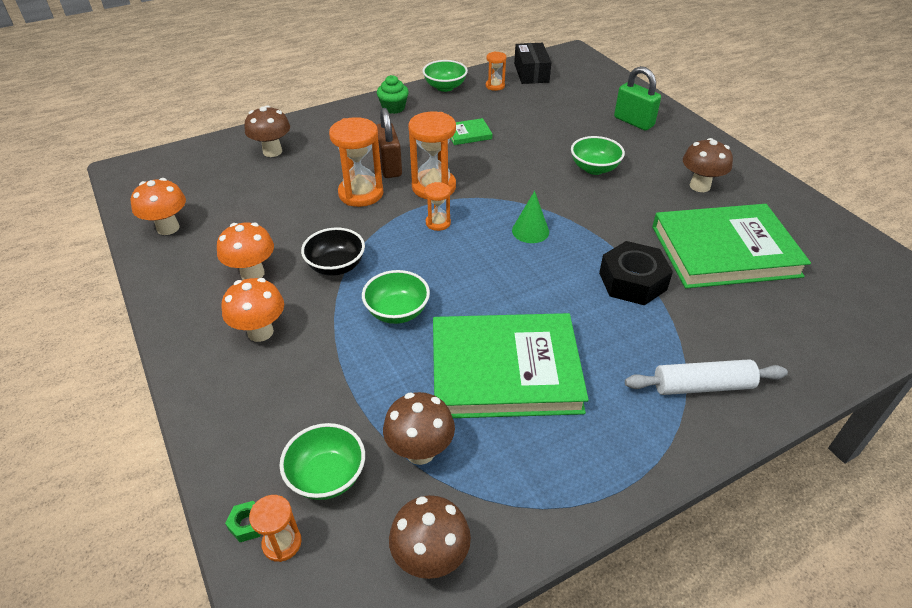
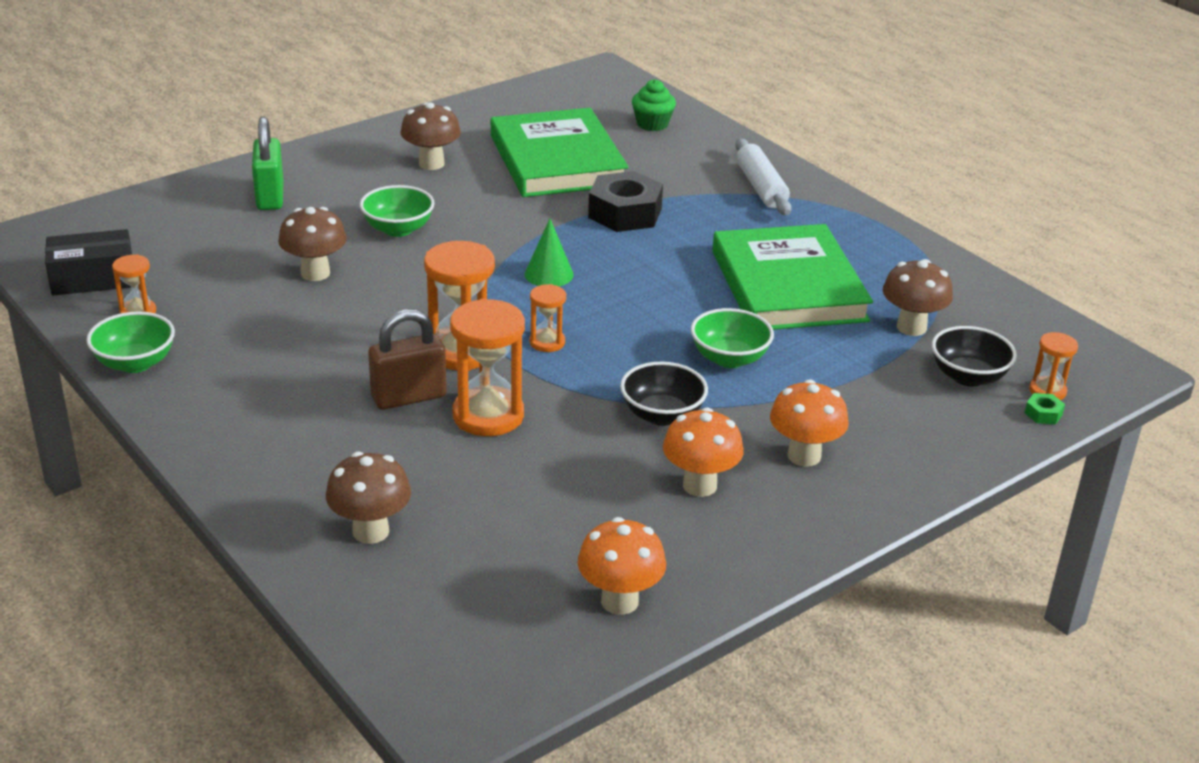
camera: 100 degrees left, 10 degrees down
green bowl [280,423,365,500] -> black bowl [932,326,1017,386]
green cupcake [377,75,409,114] -> green cupcake moved to [632,79,676,131]
brown mushroom [389,495,471,579] -> brown mushroom moved to [278,207,347,281]
green book [451,118,492,145] -> none
green padlock [614,66,661,131] -> green padlock turned 45 degrees counterclockwise [252,117,284,210]

